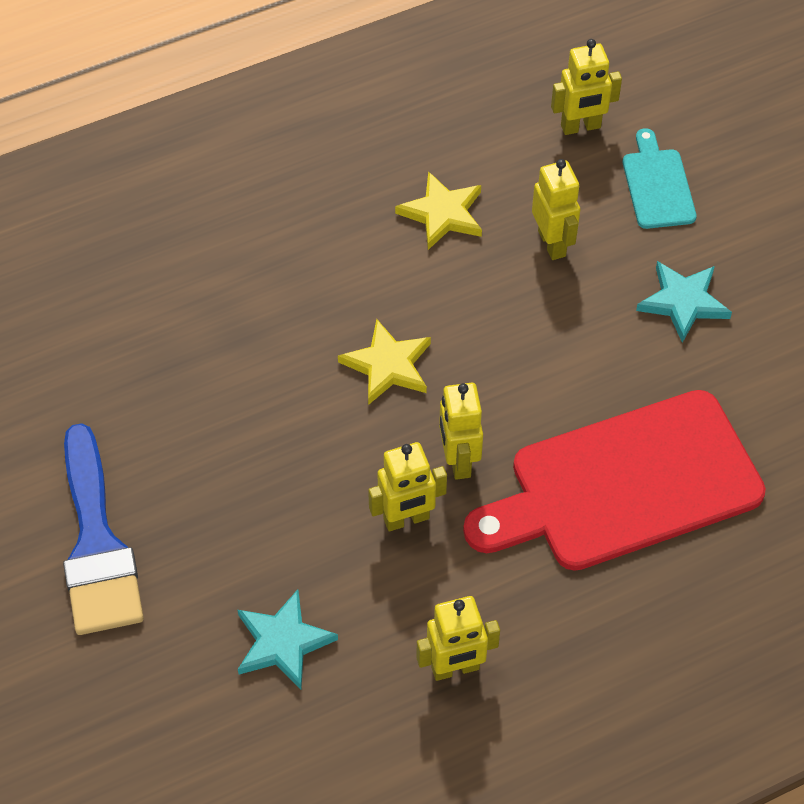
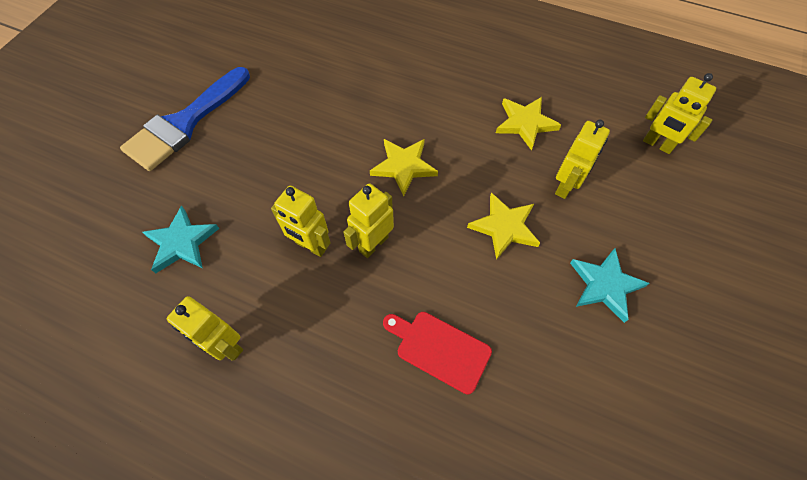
camera: 50 degrees right, 5 degrees up
red cutting board [463,390,766,571] -> red cutting board [383,312,492,394], size x0.46
turquoise cutting board [623,128,697,229] -> none
none -> yellow star [467,192,540,260]

